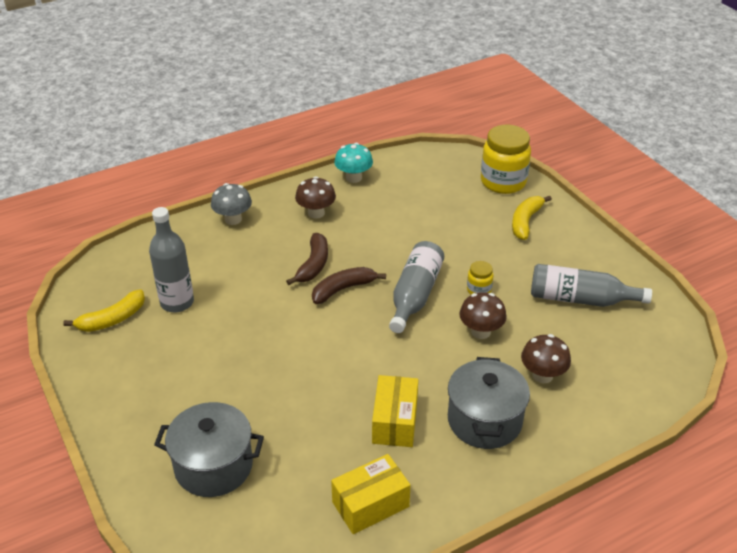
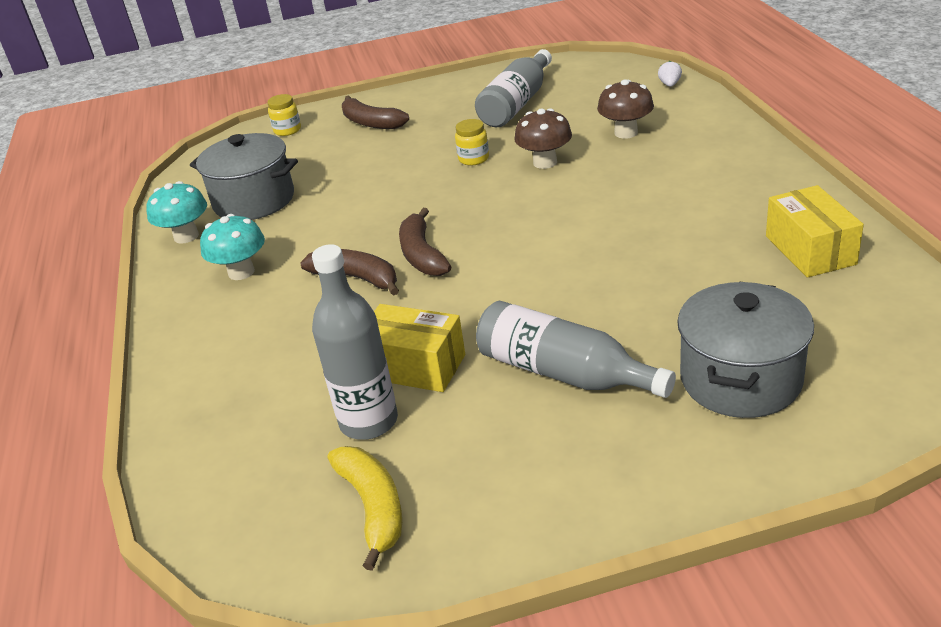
camera: 70 degrees left, 5 degrees down
grey mushroom [211,183,252,225] -> none
brown mushroom [295,176,336,219] -> turquoise mushroom [200,214,265,280]
yellow box [372,375,418,447] -> yellow box moved to [374,304,465,392]
grey bottle [389,241,444,333] -> grey bottle moved to [476,301,676,398]
grey pot [448,357,530,449] -> grey pot moved to [190,133,298,220]
yellow jar [481,125,531,194] -> yellow jar [267,94,301,136], size x0.47
yellow banana [512,196,552,240] -> brown banana [342,96,409,129]
none -> white strawberry [658,61,682,87]

